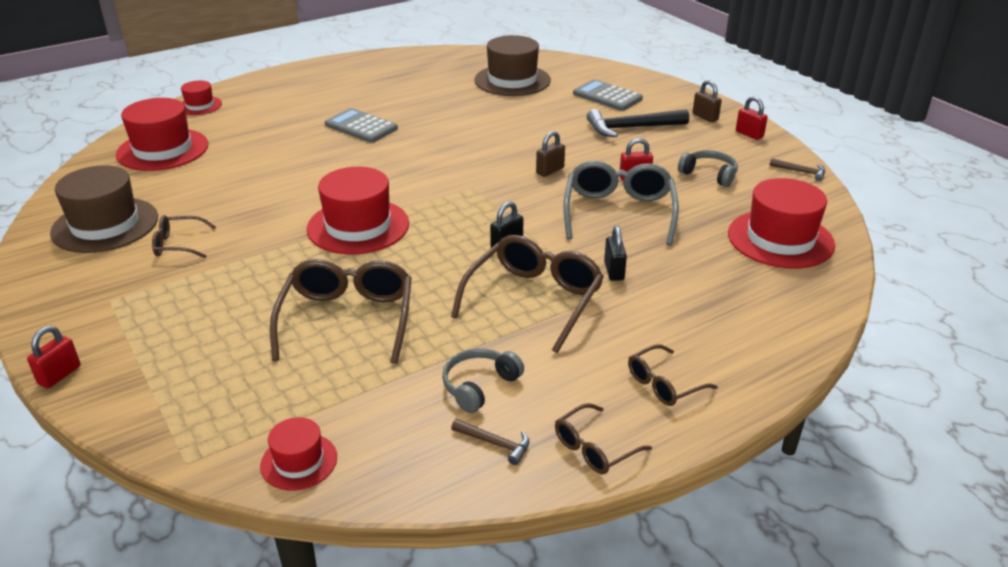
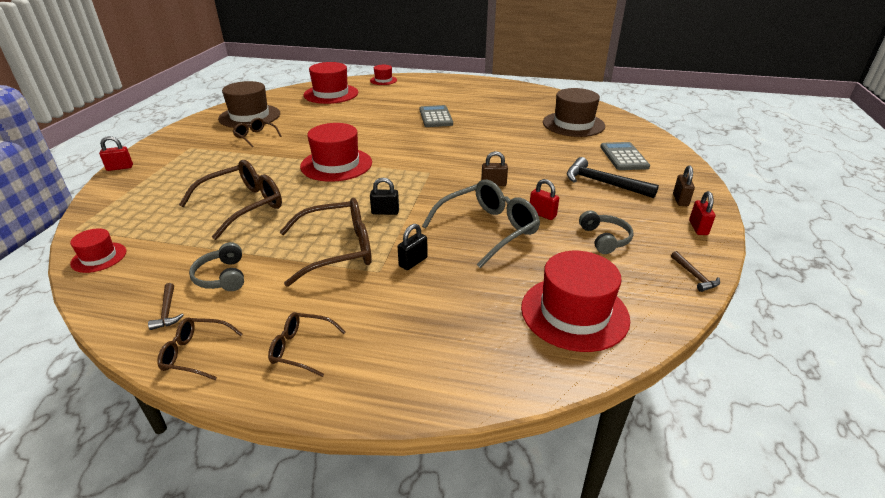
camera: 45 degrees right, 0 degrees up
grey headphones [442,348,524,413] -> grey headphones turned 105 degrees counterclockwise [189,242,244,291]

